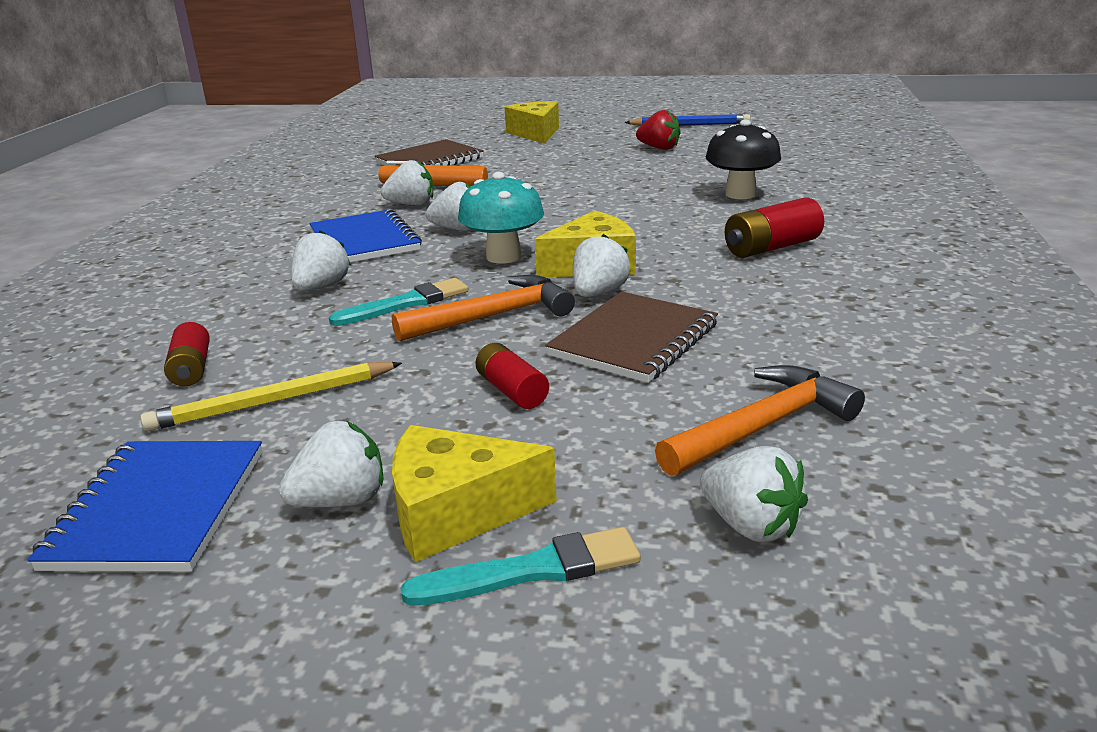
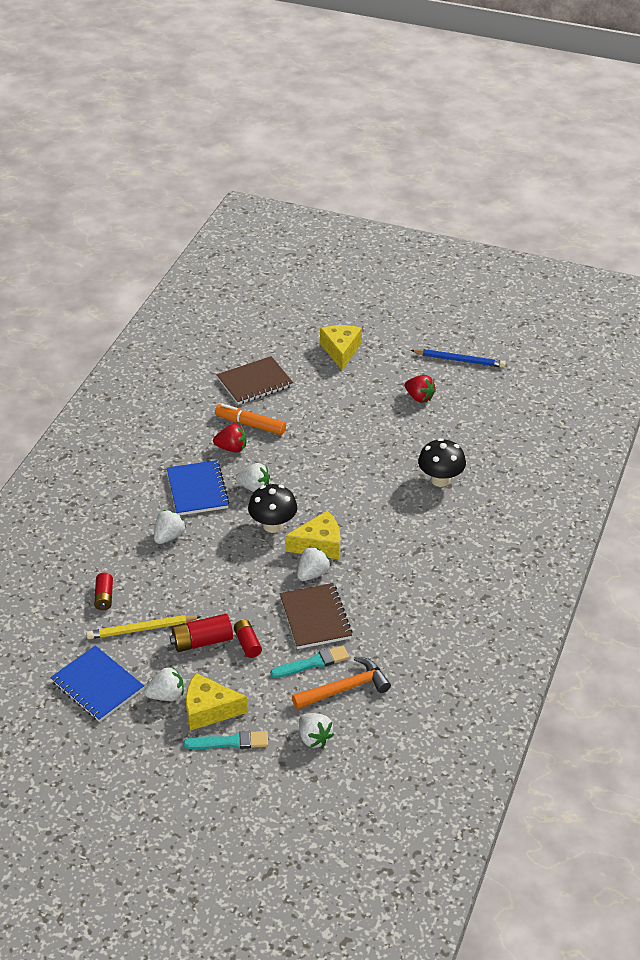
camera: 10 degrees right, 15 degrees up
blue notebook [27,441,262,572] -> blue notebook turned 60 degrees counterclockwise [50,645,144,722]
turquoise brush [329,278,469,326] -> turquoise brush moved to [270,645,349,678]
white strawberry [381,160,433,205] -> red strawberry [213,424,246,453]
orange hammer [392,275,575,341] -> none
turquoise mushroom [458,172,544,264] -> black mushroom [248,484,297,533]
brown notebook [545,291,718,383] -> brown notebook turned 60 degrees counterclockwise [280,583,353,649]
red battery [725,198,824,258] -> red battery moved to [169,614,233,652]

